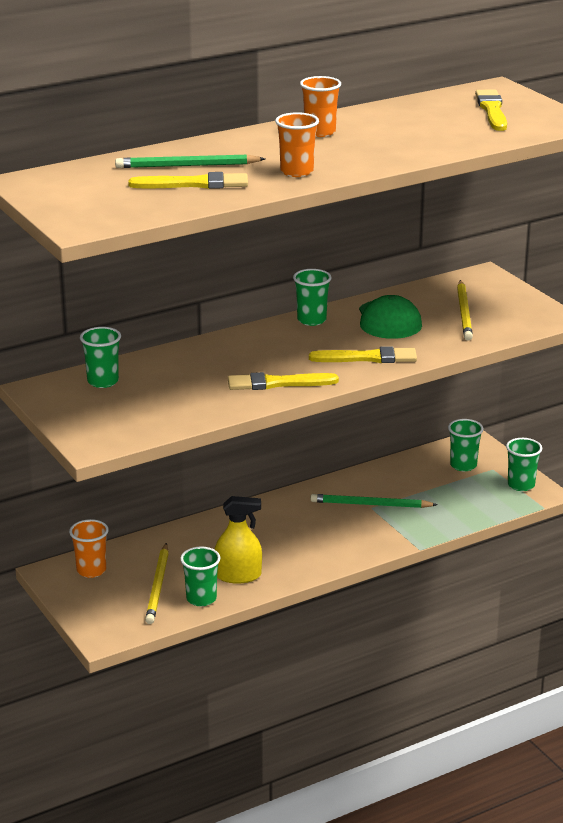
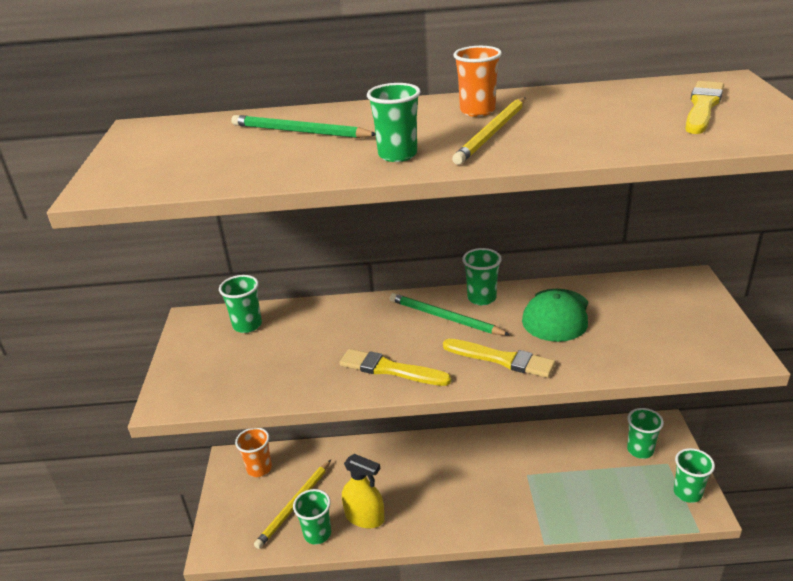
camera: 30 degrees right, 5 degrees up
yellow brush [128,172,248,189] -> none
orange cup [275,112,319,177] -> green cup [367,83,420,162]
green pencil [310,494,438,508] -> green pencil moved to [390,293,510,335]
yellow pencil [457,280,473,341] -> yellow pencil moved to [452,98,525,165]

